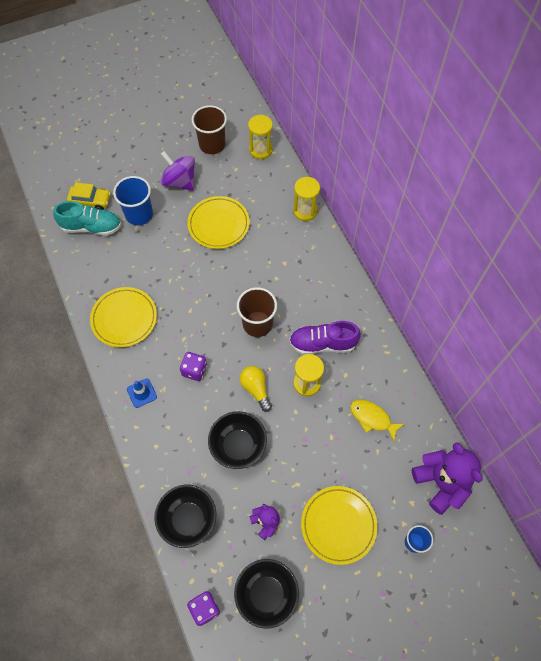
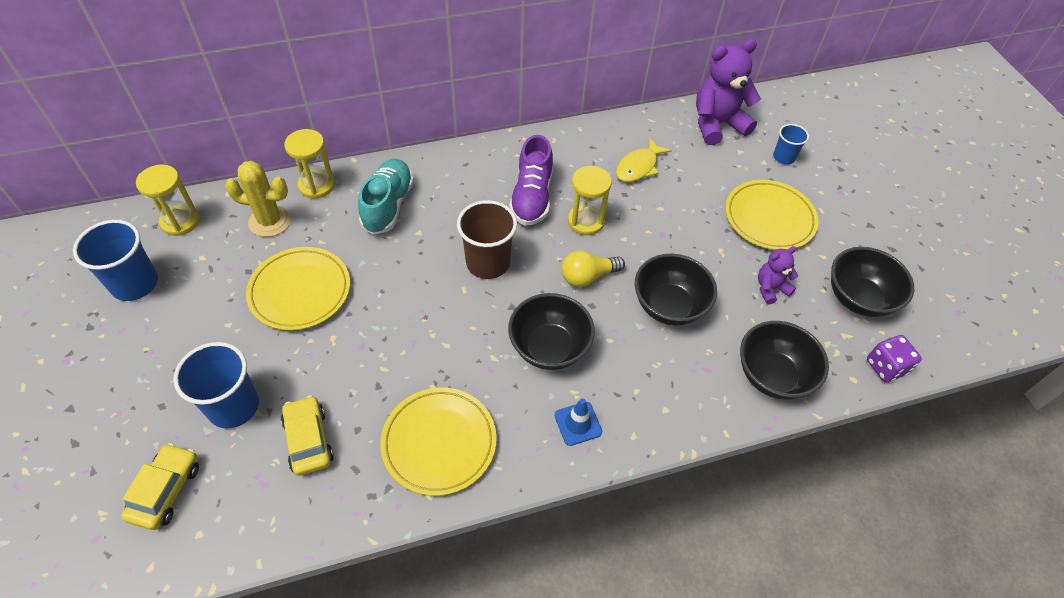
camera: 85 degrees left, 10 degrees down
turquoise shoe [53,201,121,236] -> turquoise shoe moved to [358,159,414,235]
purple spinning top [161,151,195,191] -> none
purple dice [180,352,207,381] -> black bowl [508,293,595,370]
brown cup [191,105,227,154] -> blue cup [73,220,158,301]
none -> yellow cactus [225,161,291,237]
none -> yellow car [281,396,334,476]

